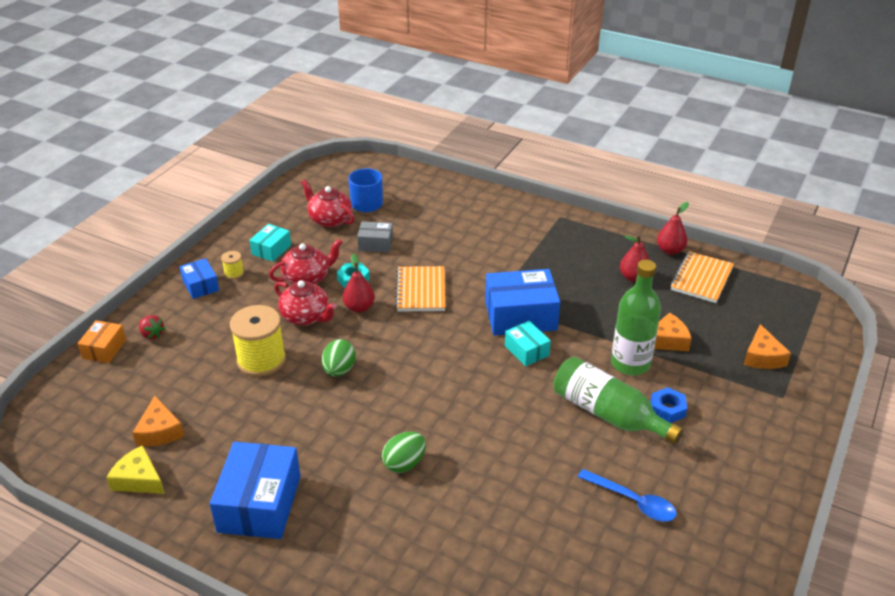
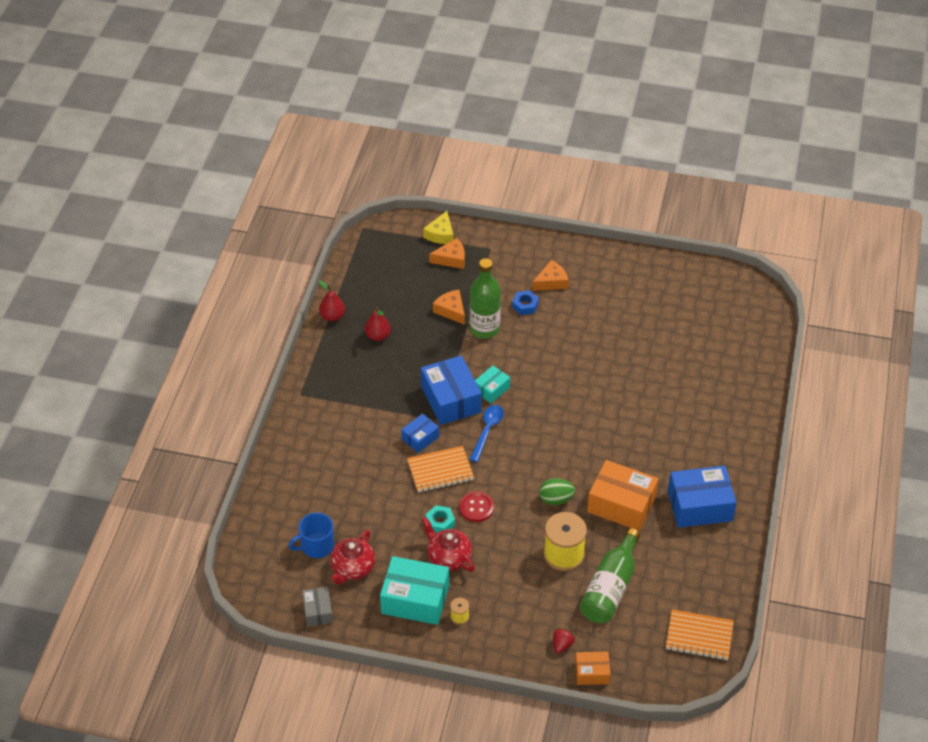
camera: 105 degrees left, 10 degrees up
yellow cheese [106,445,165,494] -> yellow cheese moved to [423,211,454,244]
orange cheese [132,396,184,446] -> orange cheese moved to [532,260,569,291]
blue box [180,258,219,299] -> blue box moved to [401,414,439,453]
turquoise box [249,224,291,262] -> turquoise box [380,556,449,625], size x1.86
red teapot [275,280,337,325] -> none
red pear [342,254,375,313] -> red button [459,491,494,522]
grey box [357,221,393,253] -> grey box moved to [302,587,333,626]
green egg [382,432,426,473] -> none
green bottle [553,357,683,445] -> green bottle moved to [579,528,640,623]
blue spoon [578,469,677,522] -> blue spoon moved to [469,405,504,462]
orange notebook [670,251,734,303] -> orange notebook moved to [666,609,734,661]
none -> orange box [587,460,658,531]

